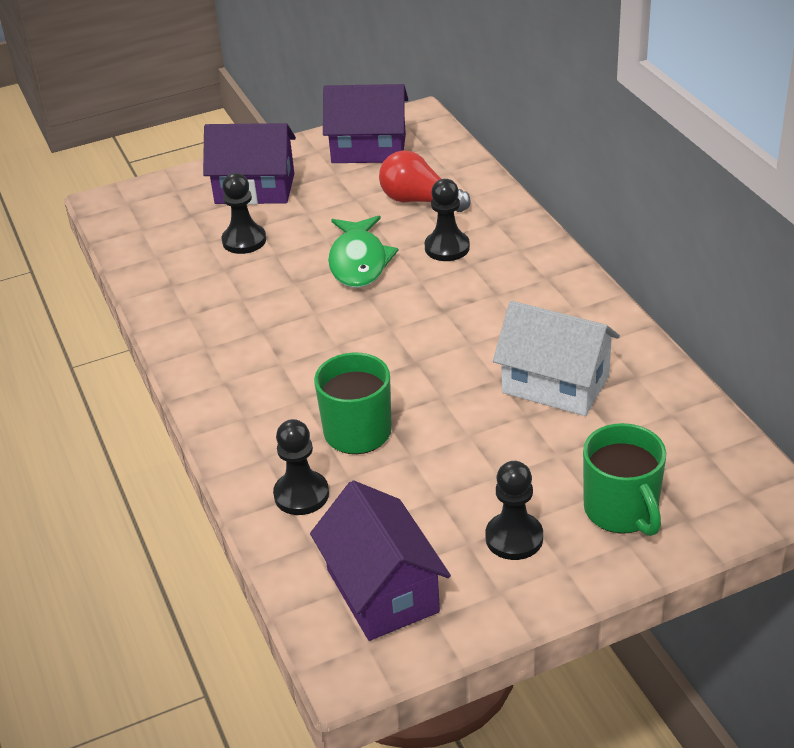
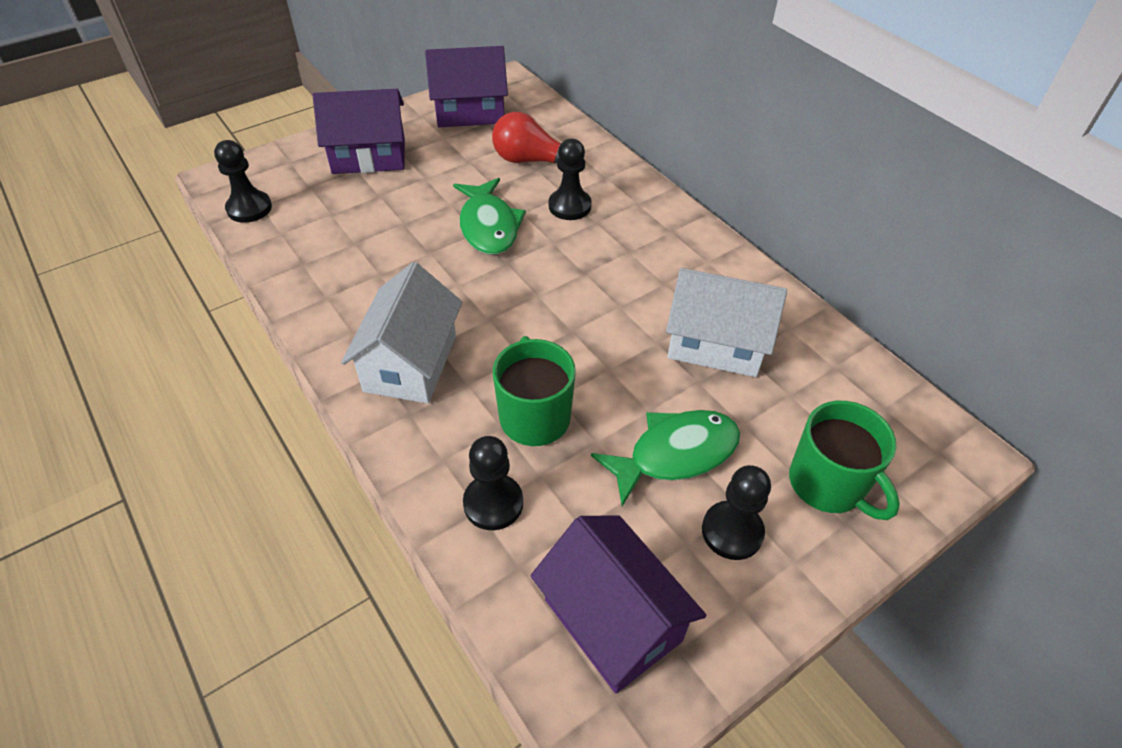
camera: 15 degrees left, 10 degrees up
black pawn [222,173,266,254] -> black pawn moved to [214,140,272,223]
none -> white house [341,262,462,404]
none -> green fish [591,410,740,506]

